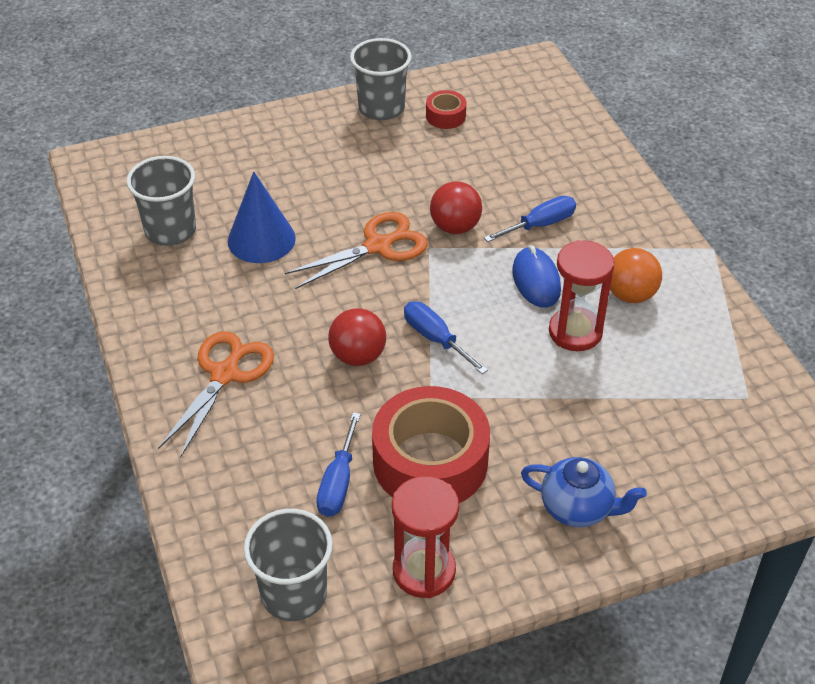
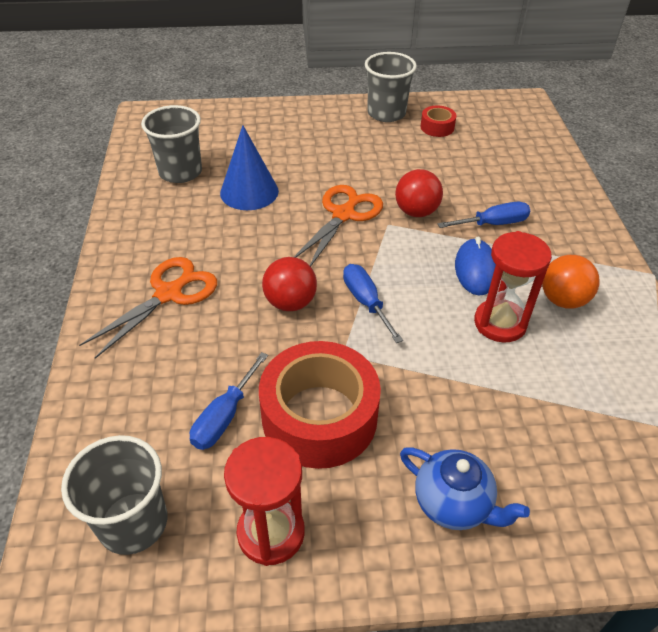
camera: 15 degrees right, 0 degrees up
orange scissors [285,212,428,289] -> orange scissors turned 45 degrees counterclockwise [294,185,383,267]

